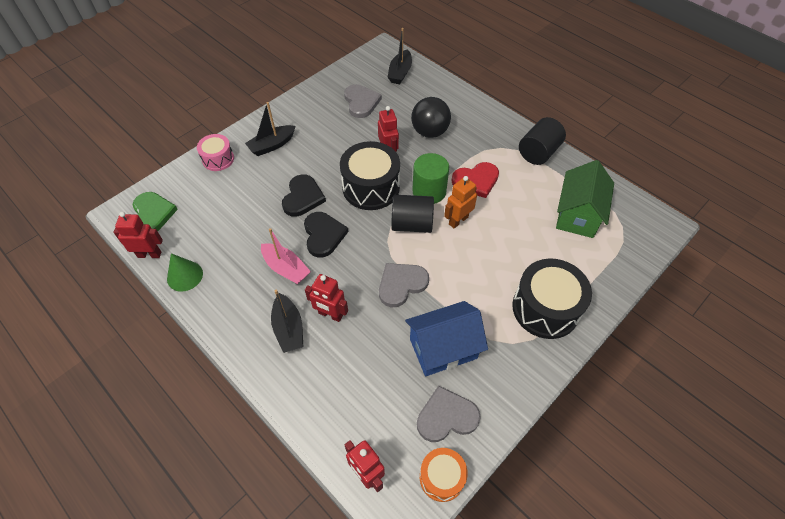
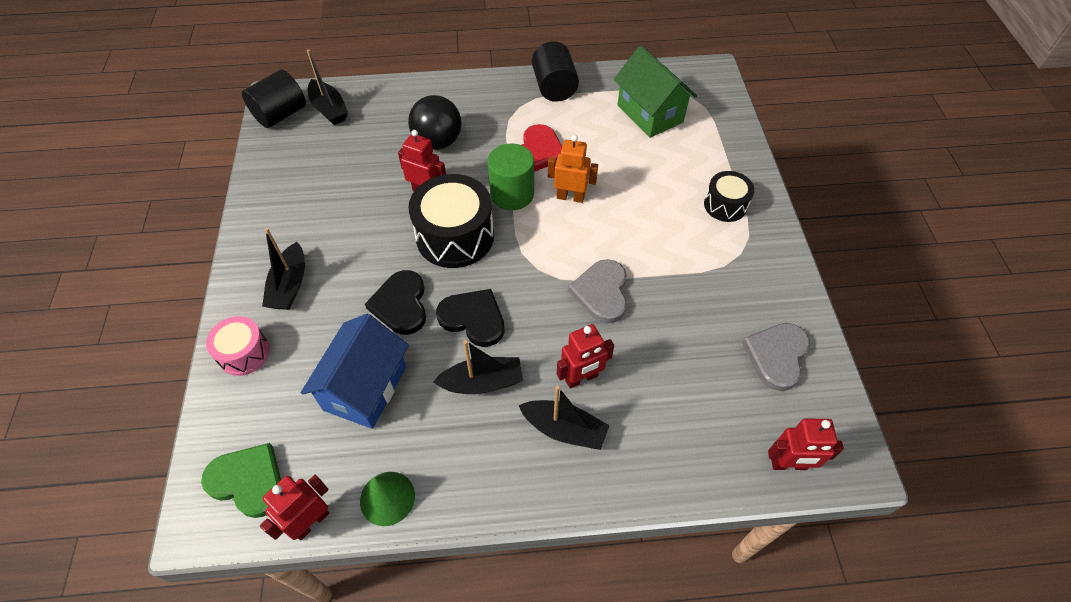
camera: 50 degrees left, 0 degrees up
pink boat [261,228,311,284] -> black boat [433,340,523,394]
black heart [282,174,326,217] -> black heart turned 150 degrees counterclockwise [365,270,426,335]
grey heart [344,84,382,118] -> none
black cylinder [391,195,434,233] -> black cylinder moved to [242,70,306,128]
blue house [405,301,488,376] -> blue house moved to [301,314,409,429]
orange drum [420,448,468,502] -> none
orange robot [444,176,477,228] -> orange robot turned 105 degrees clockwise [548,135,598,203]
black drum [512,258,592,339] -> black drum [704,171,754,222], size x0.57

